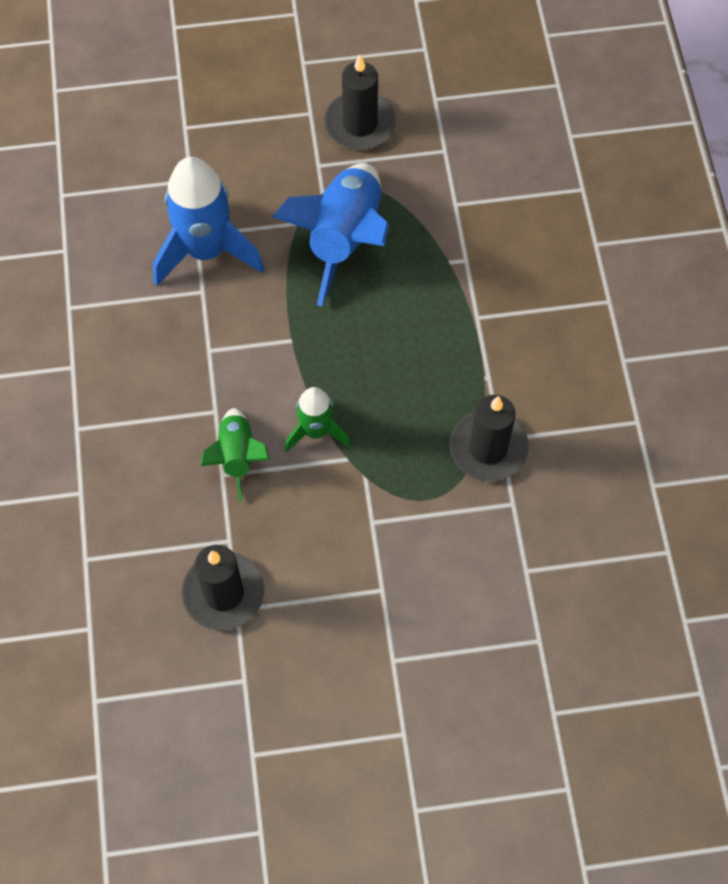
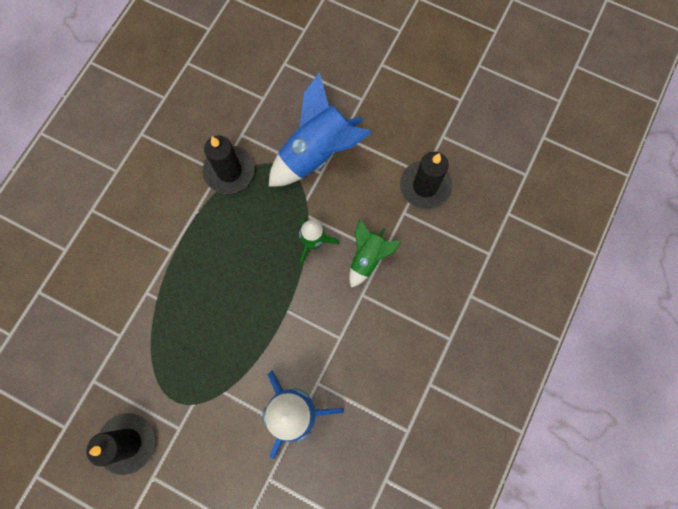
camera: 145 degrees left, 10 degrees up
blue rocket [272,163,389,306] -> blue rocket moved to [269,72,372,187]

